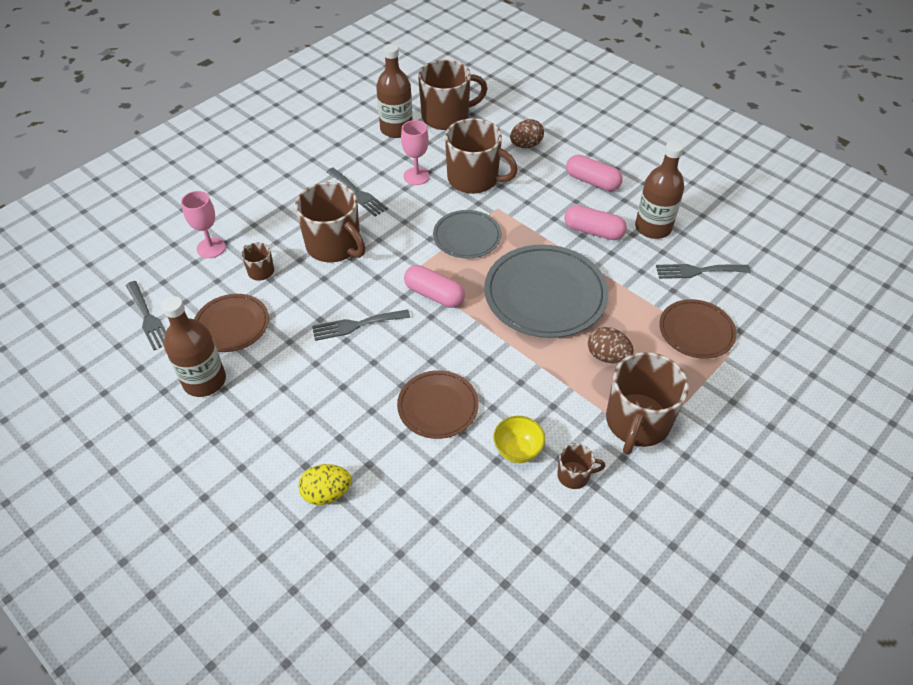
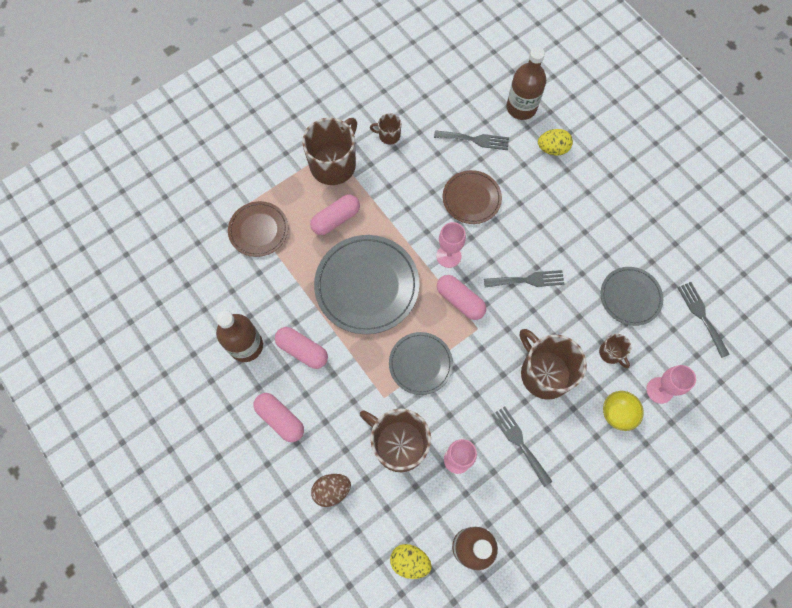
camera: 170 degrees left, 20 degrees up
brown bottle [161,296,226,397] -> brown bottle moved to [506,47,546,120]
brown plate [194,294,269,352] -> grey plate [601,267,663,326]
brown mug [418,60,488,130] -> yellow egg [390,544,432,579]
yellow bowl [493,416,545,463] -> yellow bowl moved to [603,391,644,431]
brown egg [588,327,634,363] -> pink capsule [310,195,360,235]
grey fork [656,264,751,279] -> grey fork moved to [434,130,509,150]
none -> pink goblet [436,222,466,268]

